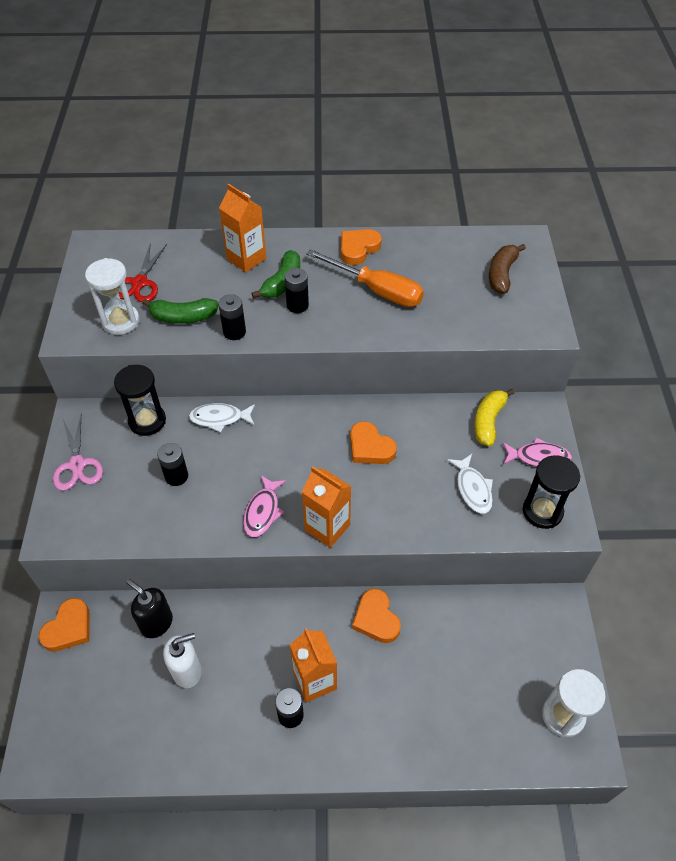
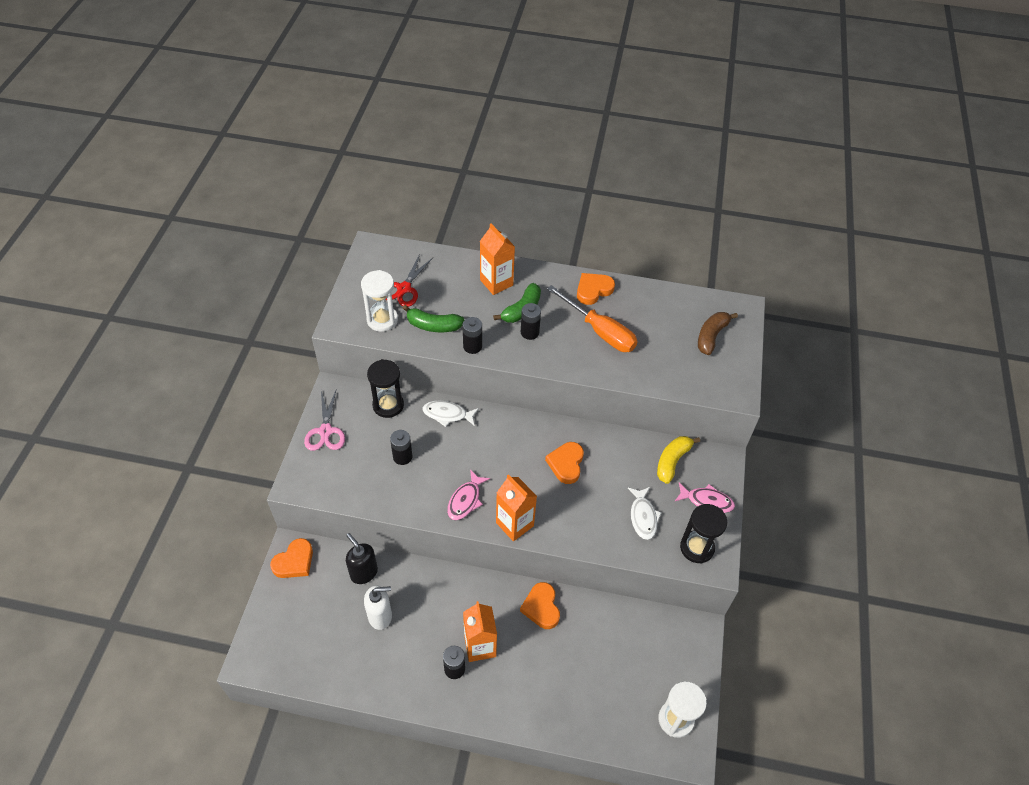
camera: 10 degrees right, 0 degrees up
orange heart [350,421,397,464] -> orange heart turned 45 degrees clockwise [545,442,584,484]

